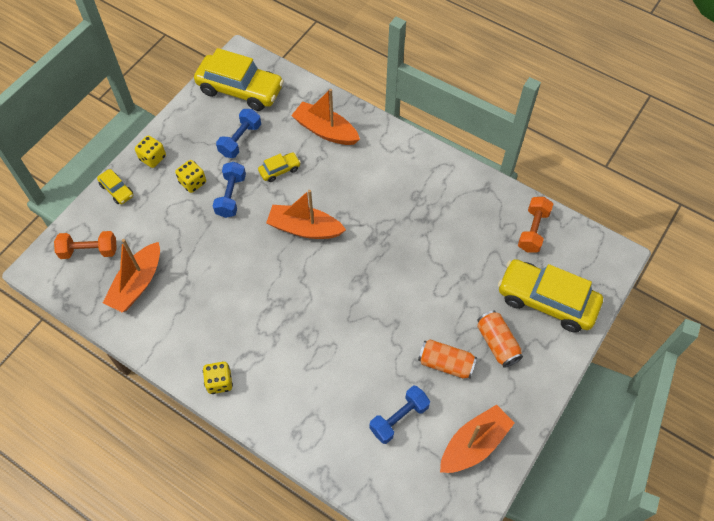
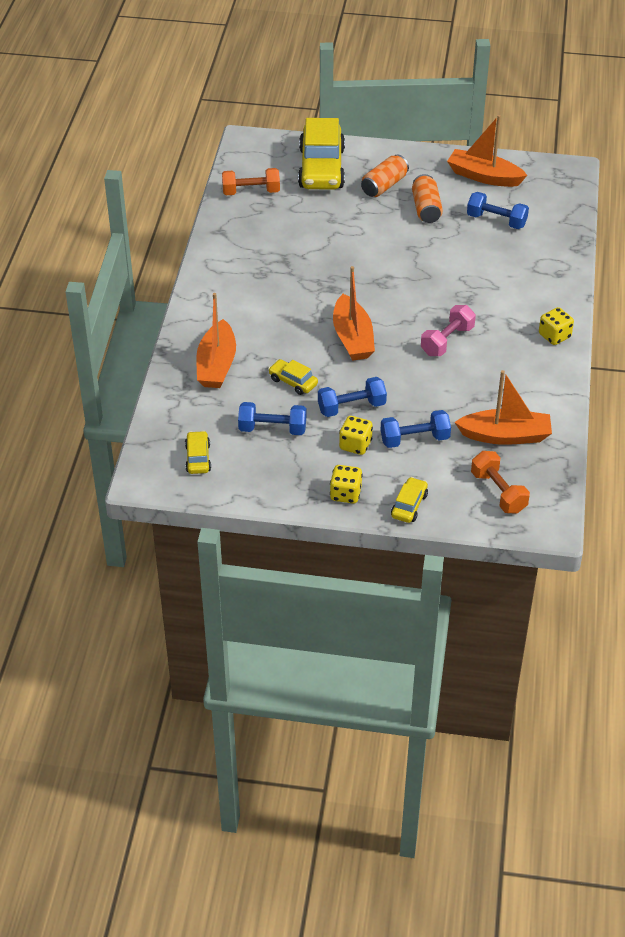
camera: 115 degrees left, 15 degrees down
yellow car [194,48,284,111] -> yellow car [185,431,211,474], size x0.45
none -> blue dumbbell [381,410,451,448]
none -> pink dumbbell [421,305,476,356]

